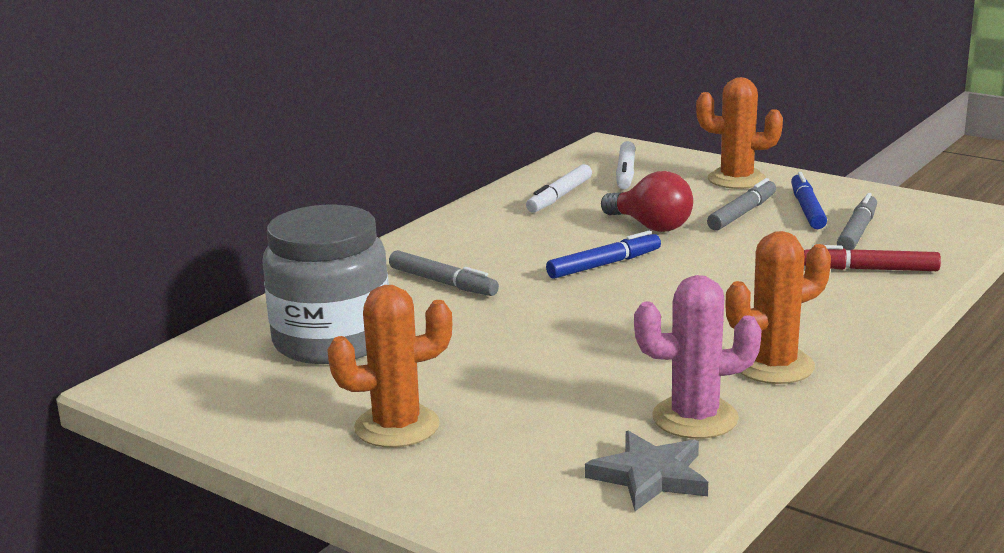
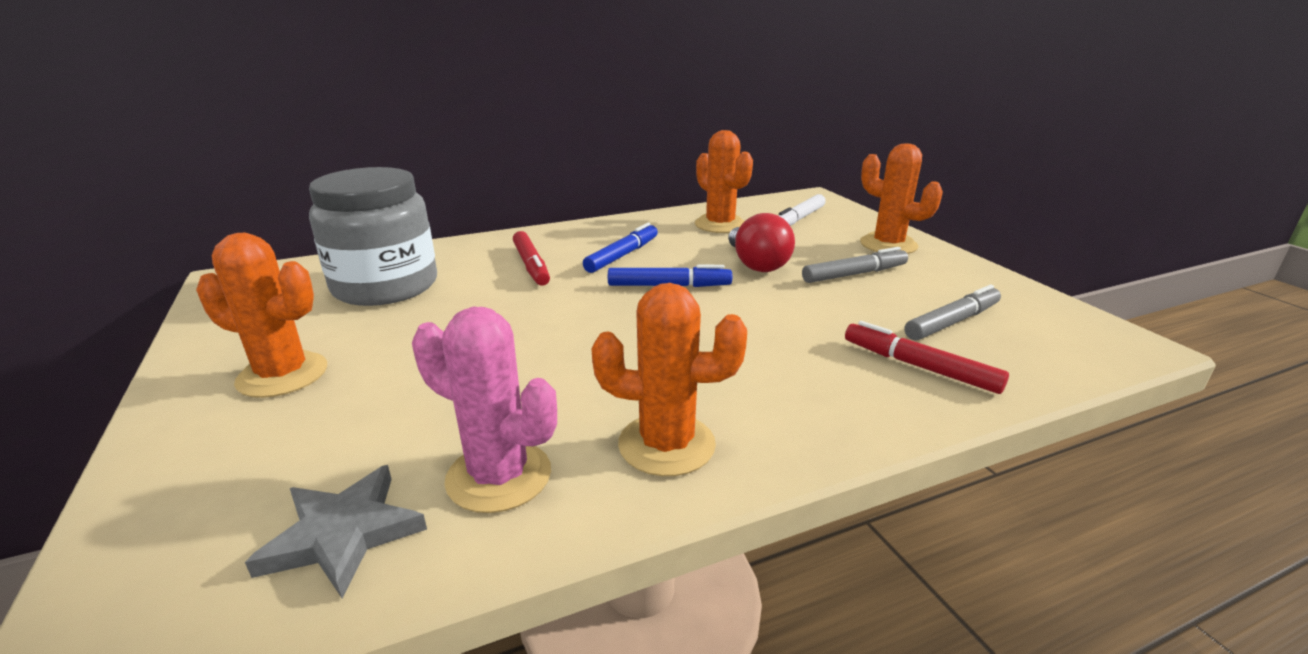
camera: 30 degrees right, 5 degrees up
grey marker [389,250,499,296] -> red marker [513,231,550,286]
white marker [526,164,592,213] -> orange cactus [695,130,753,233]
blue marker [791,172,827,229] -> blue marker moved to [583,223,658,273]

